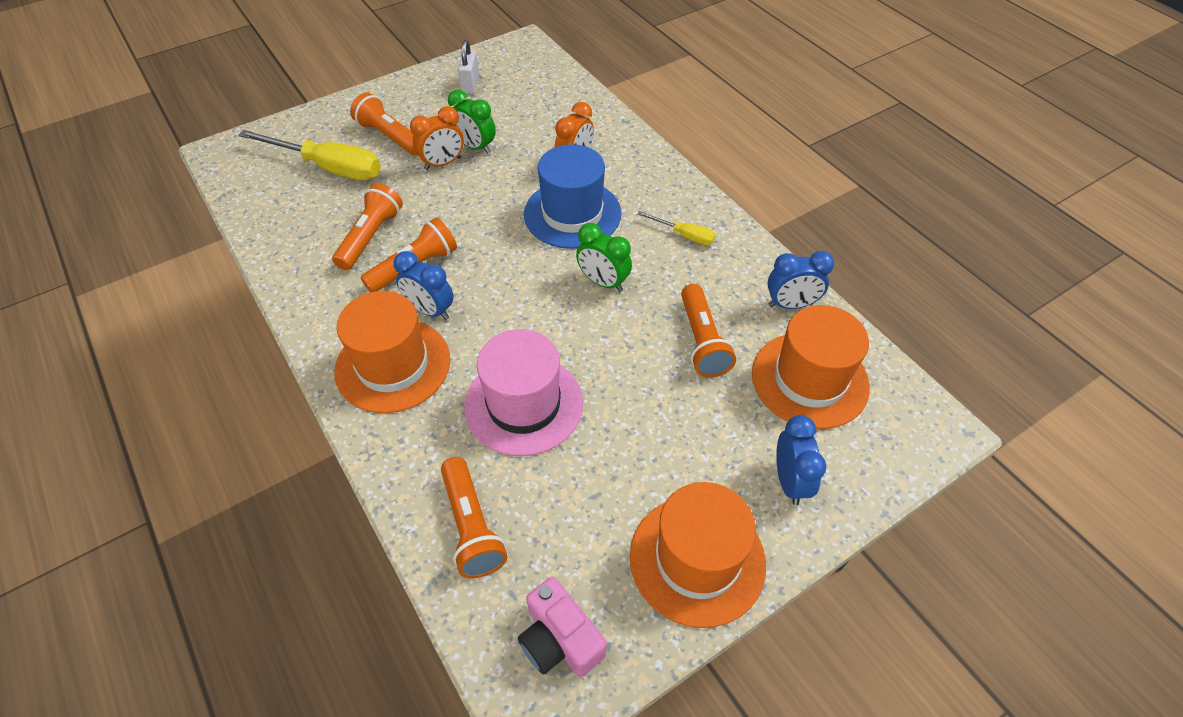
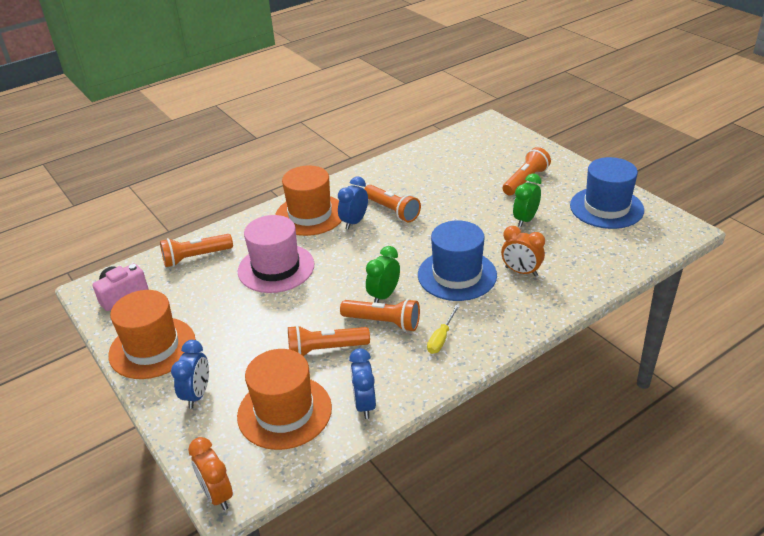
camera: 90 degrees right, 15 degrees down
yellow screwdriver [238,130,381,180] -> none
orange flashlight [332,183,403,270] -> orange flashlight moved to [340,299,420,332]
orange clock [410,106,464,170] -> orange clock moved to [188,437,233,510]
white padlock [458,40,479,94] -> blue hat [570,157,644,229]
blue clock [776,415,826,505] -> blue clock turned 75 degrees counterclockwise [171,340,209,409]

